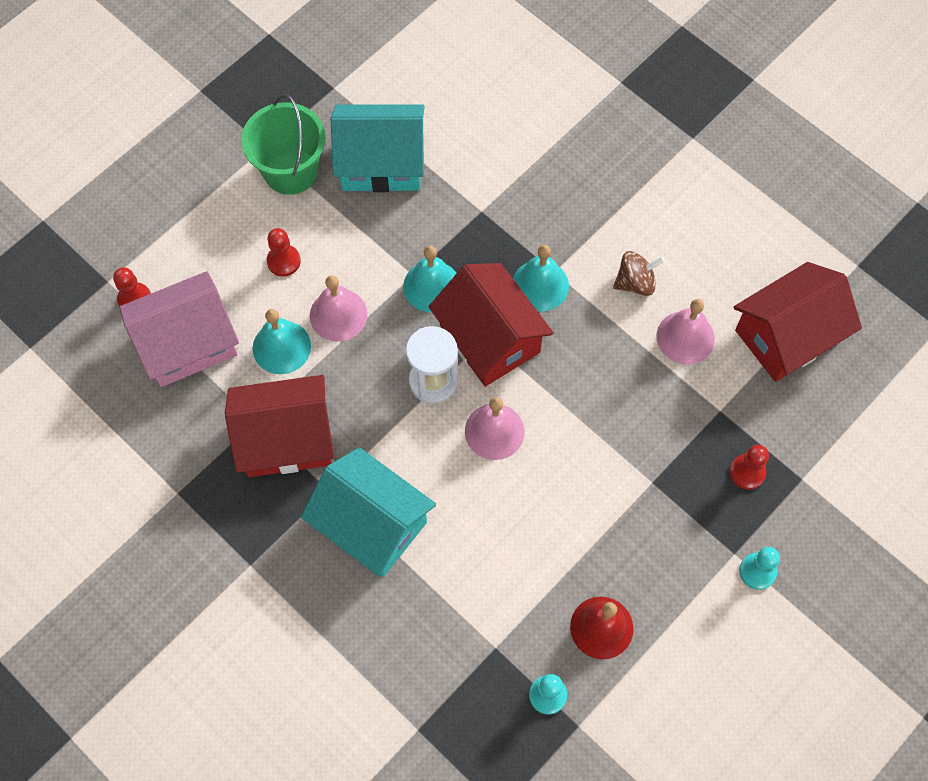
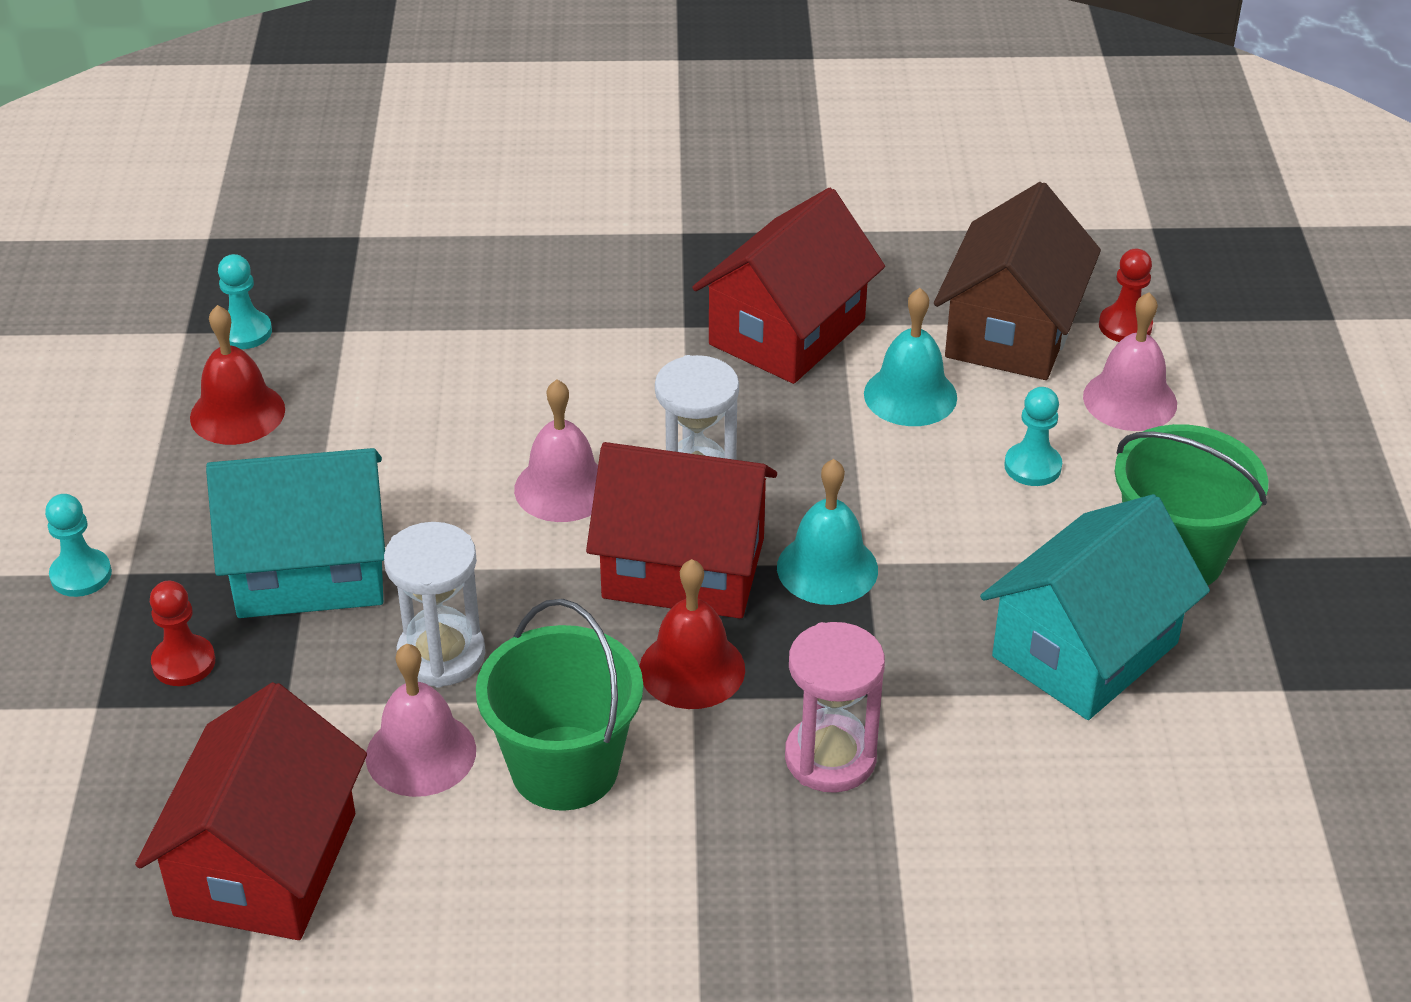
camera: 135 degrees right, 25 degrees down
pink house [120,271,239,387] -> brown house [934,182,1101,380]
red pawn [267,228,301,277] -> turquoise pawn [1004,387,1062,486]
turquoise house [301,447,436,577] -> turquoise house moved to [206,448,385,618]
pink bell [310,275,368,342] -> pink bell moved to [1083,292,1177,431]
turquoise bell [513,245,569,312] -> red bell [639,559,745,709]
brown spinning top [613,251,665,296] -> green bucket [476,599,643,811]
none -> white hourglass [384,522,485,688]
none -> pink hourglass [785,622,885,793]

